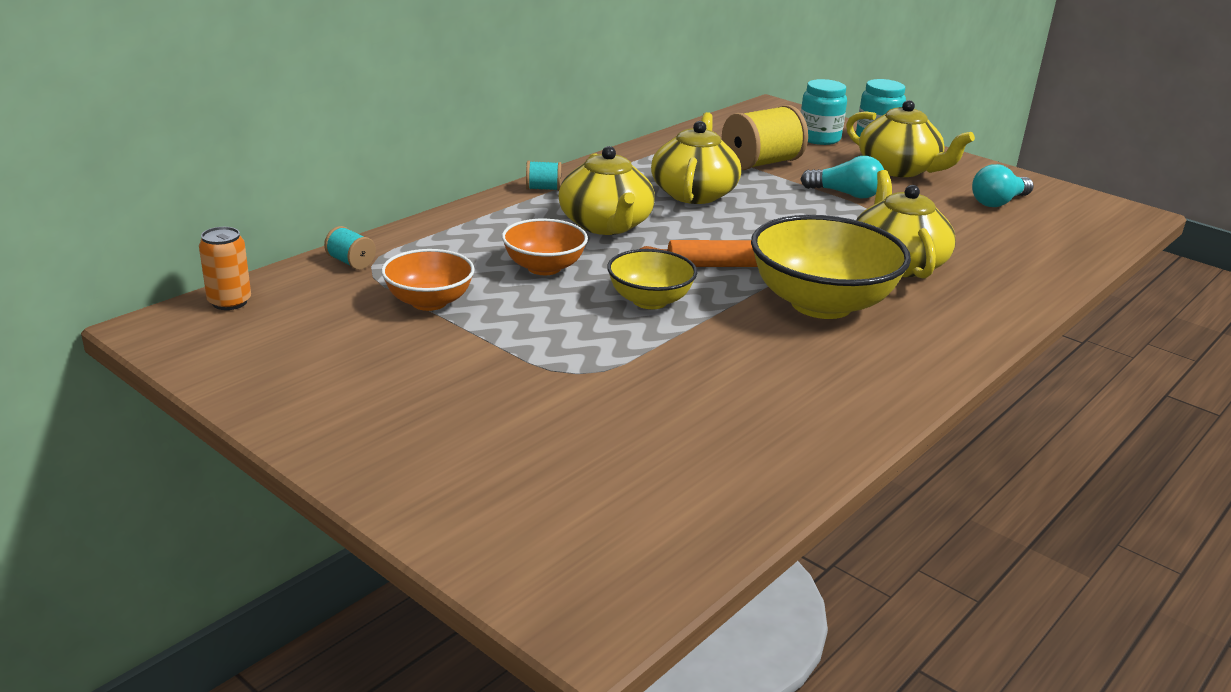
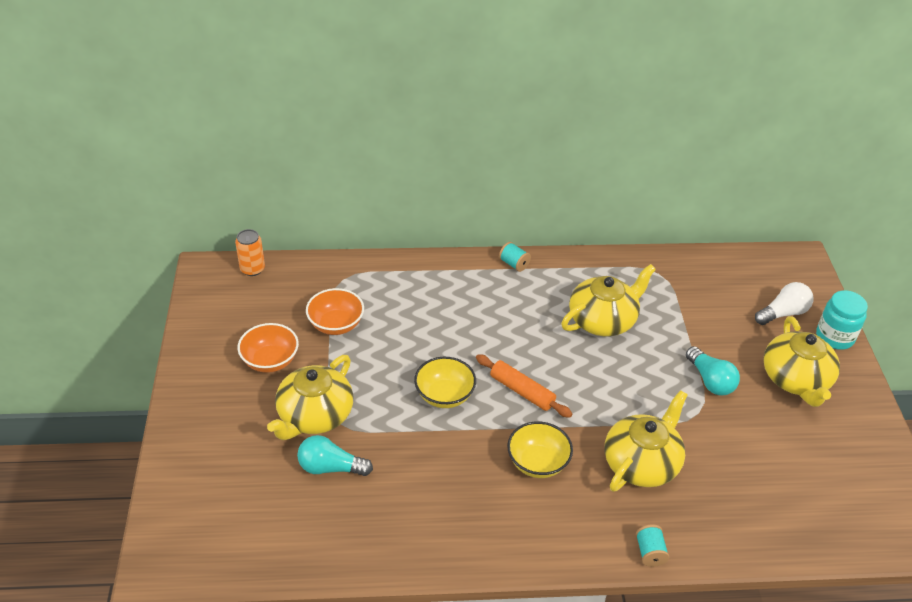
camera: 45 degrees right, 15 degrees up
turquoise spool [324,226,376,270] -> turquoise spool moved to [636,524,669,567]
orange bowl [502,219,588,275] -> orange bowl moved to [237,323,299,373]
yellow teapot [558,146,655,235] -> yellow teapot moved to [267,355,354,440]
yellow spool [722,105,808,170] -> none
yellow bowl [751,215,911,319] -> yellow bowl [507,421,573,478], size x0.57
turquoise jar [801,79,847,145] -> white light bulb [755,282,813,325]
turquoise light bulb [972,164,1034,207] -> turquoise light bulb moved to [297,435,373,476]

